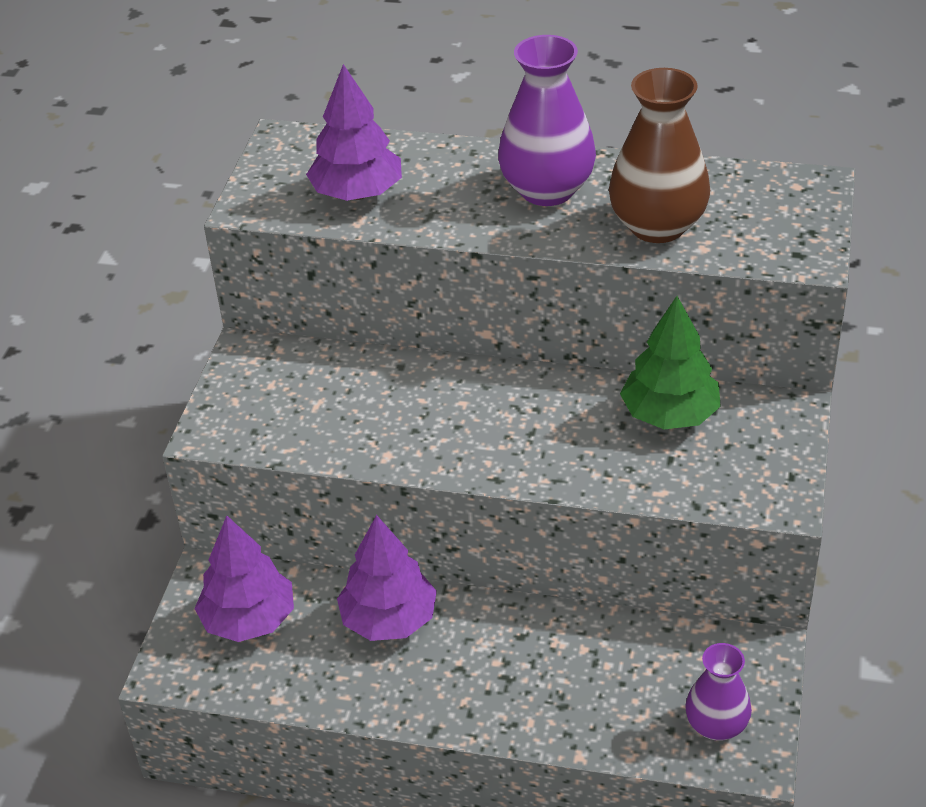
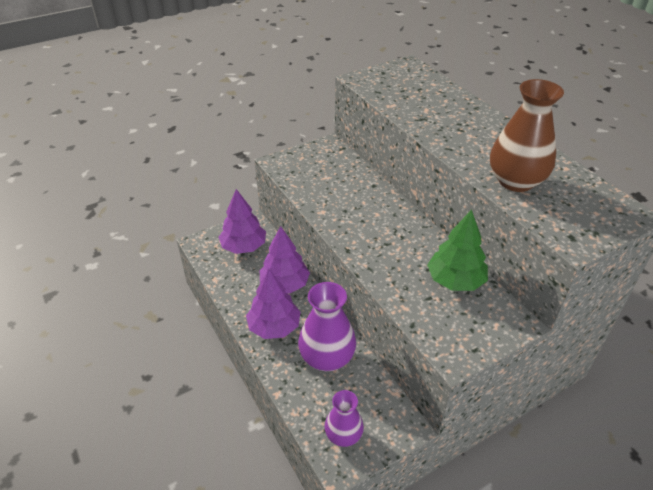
camera: 45 degrees right, 0 degrees up
purple tree [306,64,402,201] -> purple tree moved to [246,269,301,339]
purple vase [498,35,596,206] -> purple vase moved to [298,282,356,371]

